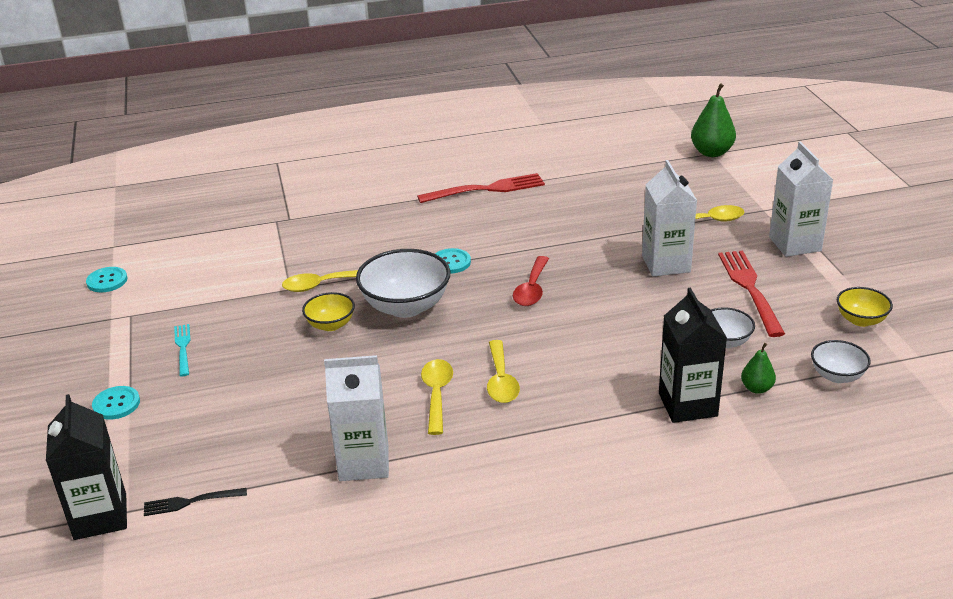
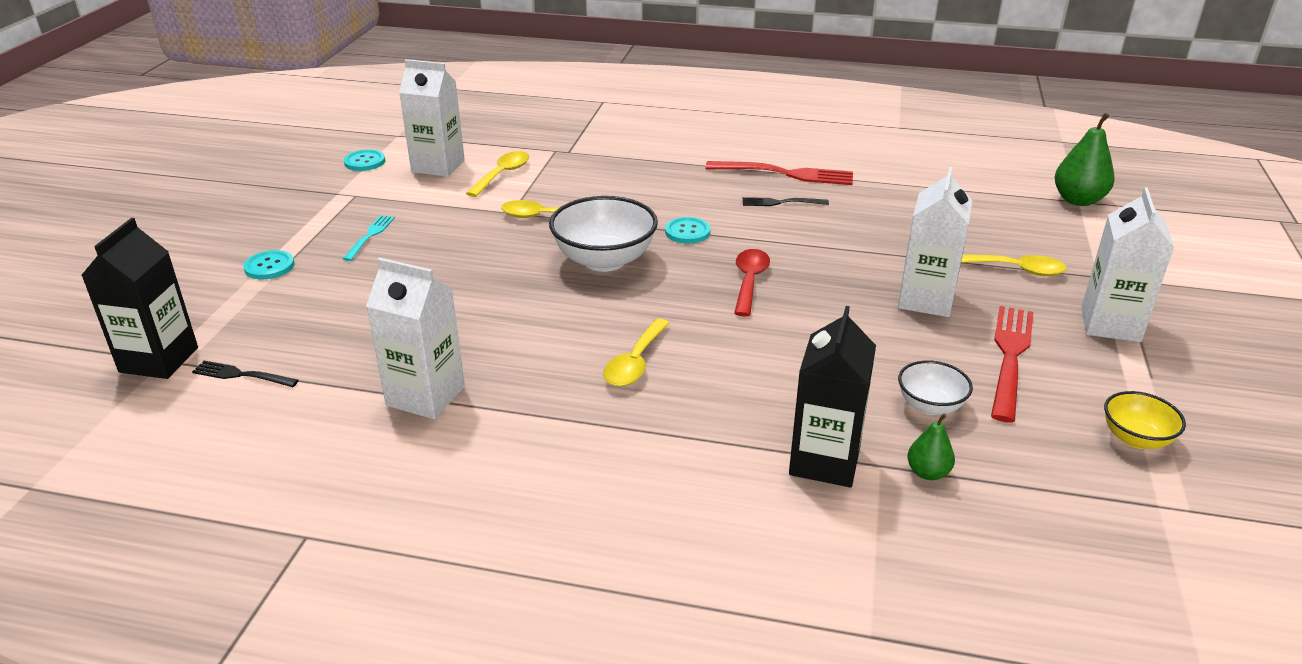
camera: 25 degrees right, 0 degrees up
yellow bowl [302,292,355,331] -> none
yellow spoon [421,359,453,435] -> yellow spoon moved to [466,151,529,197]
red spoon [513,256,549,306] -> red spoon turned 150 degrees clockwise [734,249,770,317]
white bowl [811,340,871,383] -> none
none -> white carton [399,59,465,177]
none -> black fork [743,197,829,206]

